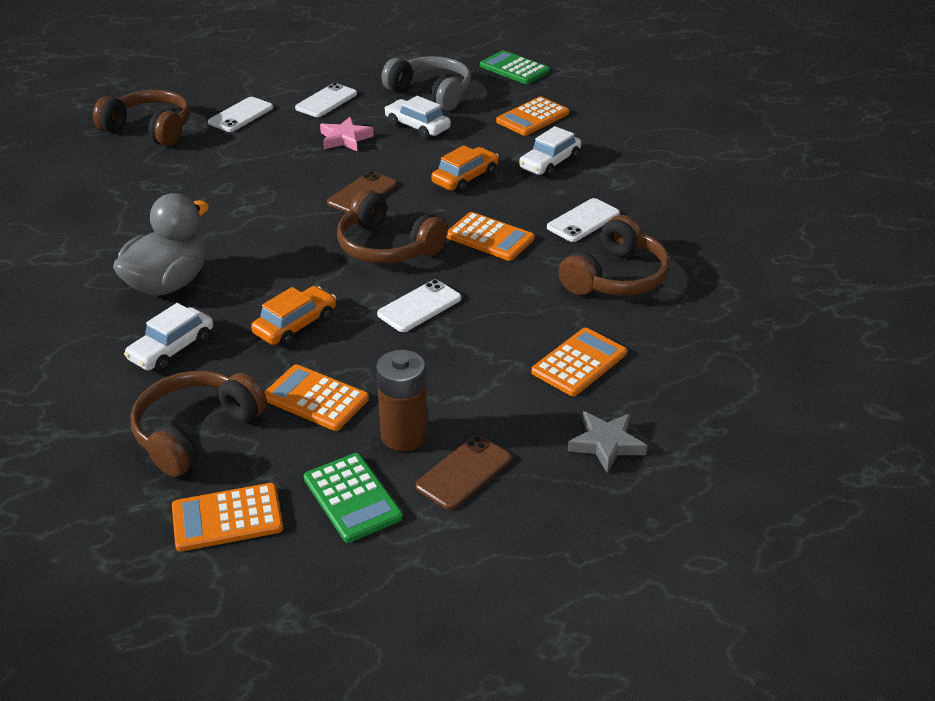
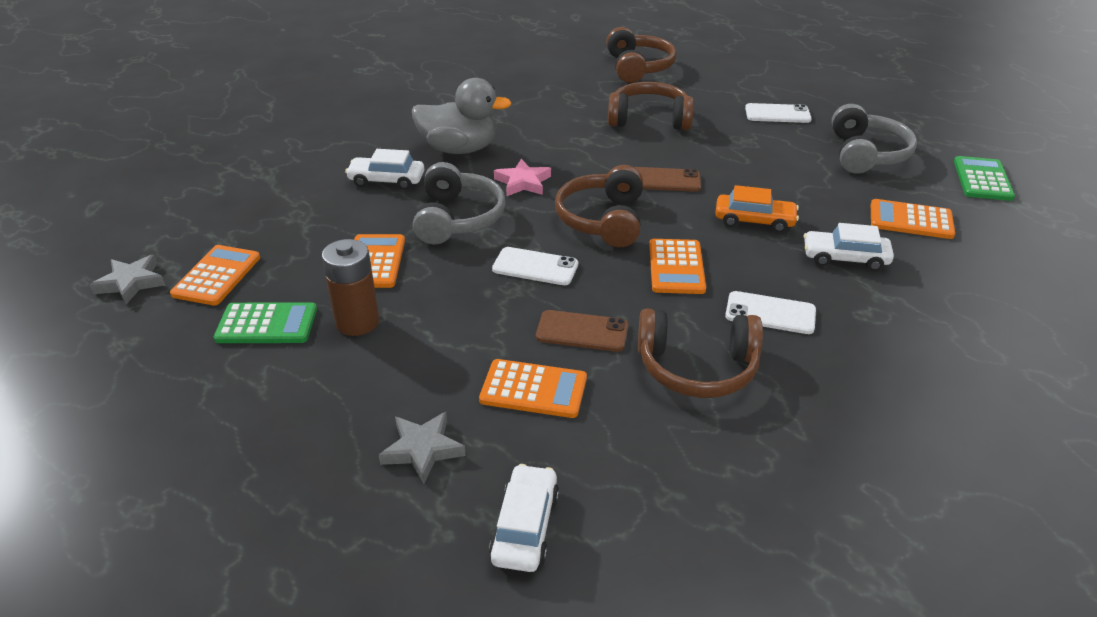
camera: 60 degrees right, 0 degrees up
brown headphones [130,371,267,477] -> brown headphones moved to [608,82,694,130]
orange calculator [172,483,283,552] -> orange calculator turned 60 degrees clockwise [170,245,260,306]
white phone [208,97,273,132] -> none
orange car [251,286,336,346] -> grey headphones [413,162,506,245]
green calculator [304,453,403,543] -> green calculator turned 120 degrees counterclockwise [214,302,317,343]
pink star [320,117,374,151] -> pink star moved to [494,159,551,196]
white car [384,96,451,139] -> white car moved to [489,464,559,572]
brown phone [416,435,511,510] -> brown phone moved to [536,310,628,352]
none -> grey star [90,255,165,304]

